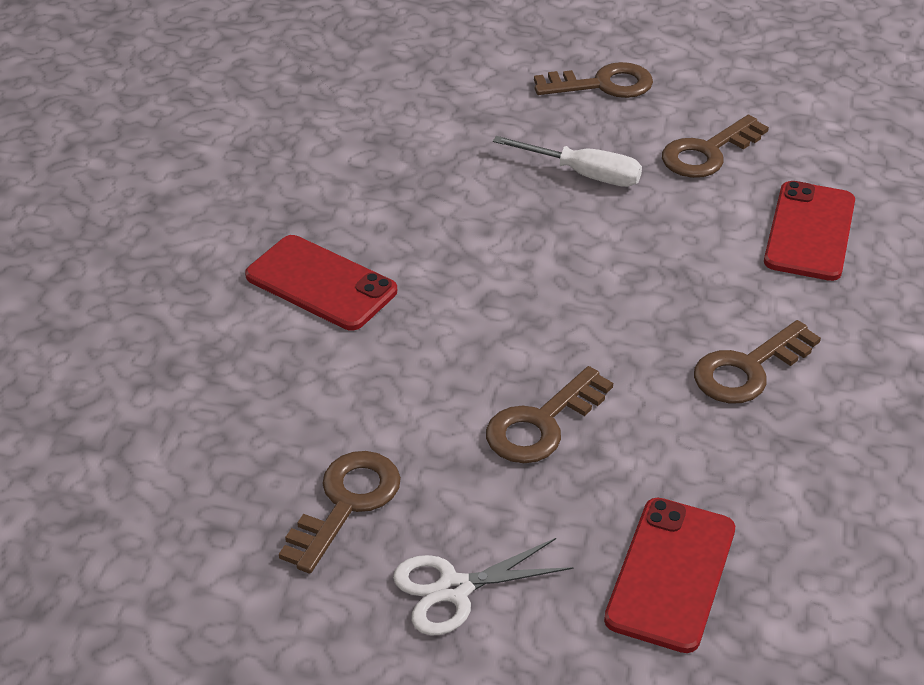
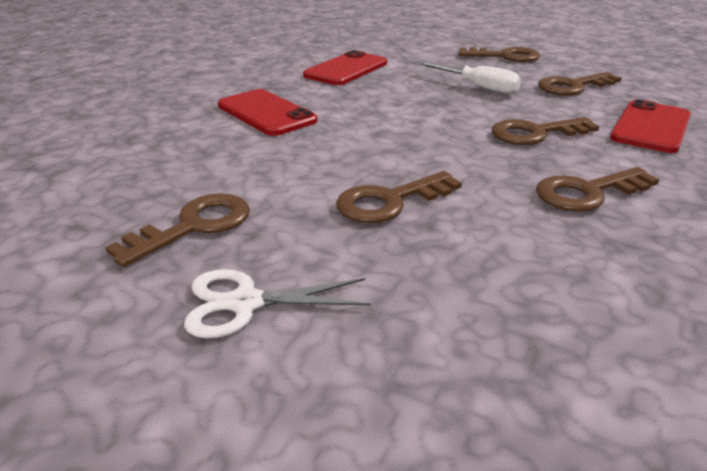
camera: 15 degrees right, 10 degrees down
red phone [604,498,735,653] -> red phone moved to [303,50,387,85]
none -> brown key [492,117,599,145]

